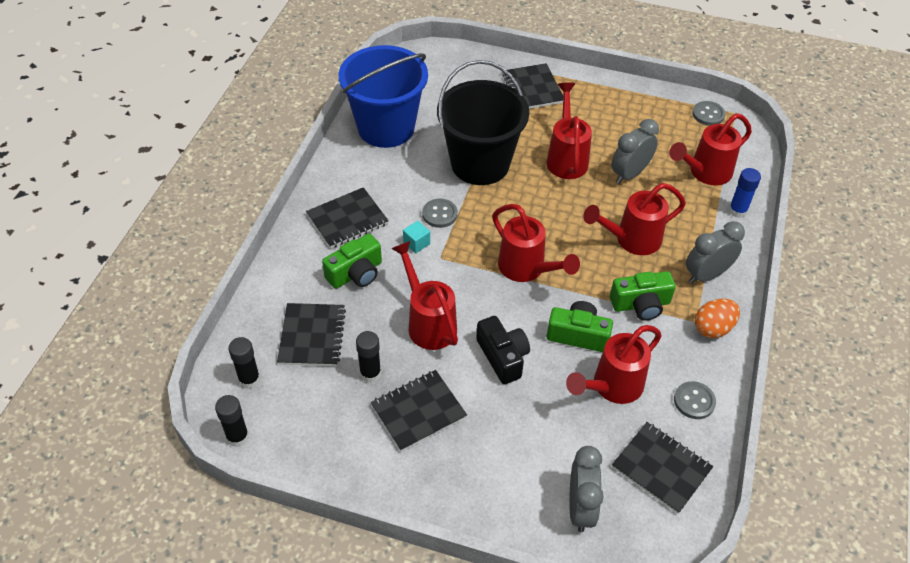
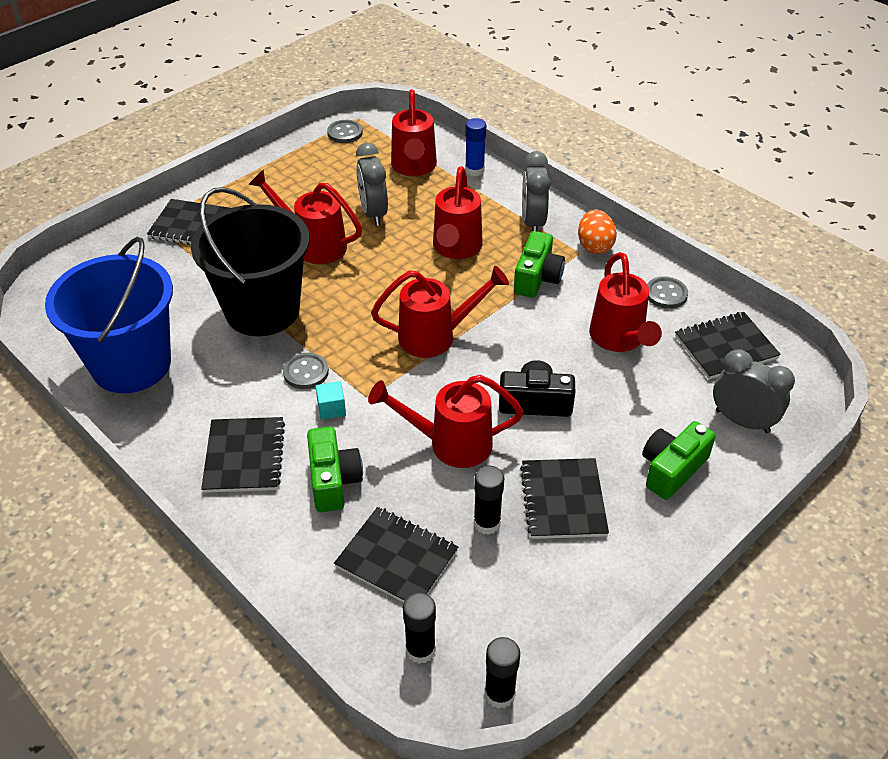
camera: 60 degrees left, 5 degrees down
green camera [547,301,613,352] -> green camera moved to [642,421,716,500]

